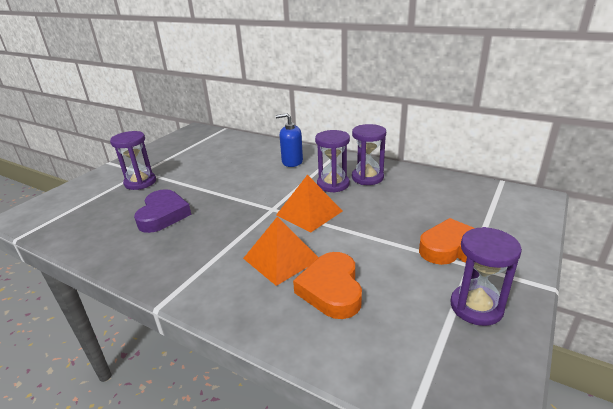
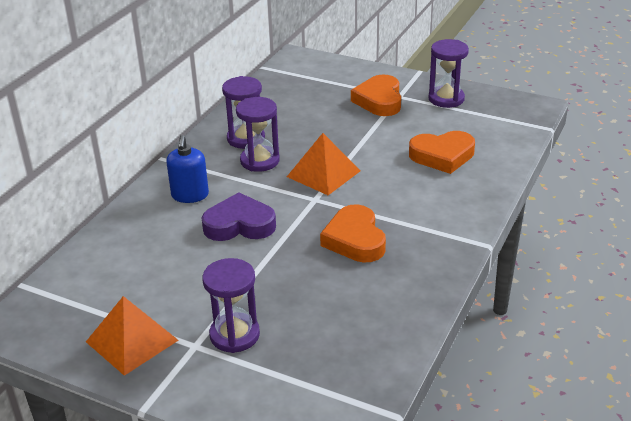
camera: 95 degrees left, 5 degrees up
purple heart [134,189,191,233] -> purple heart moved to [202,192,276,241]
orange pyramid [243,217,319,286] -> orange pyramid moved to [86,296,179,376]
none -> orange heart [320,204,386,263]

